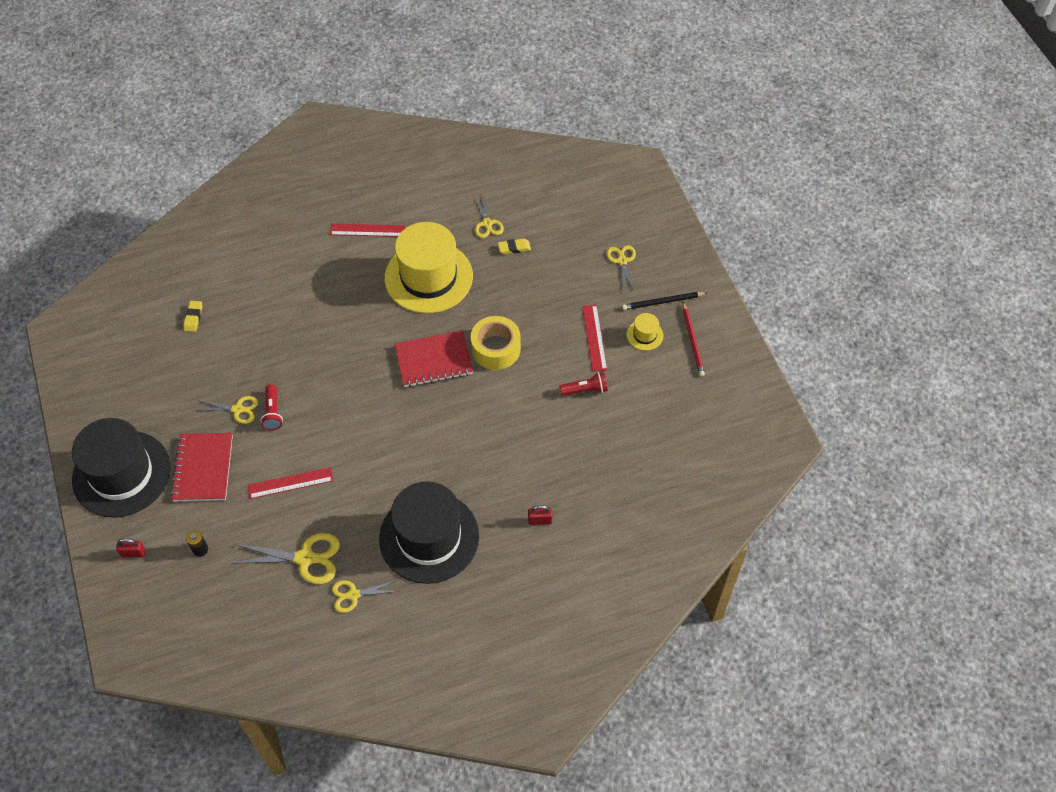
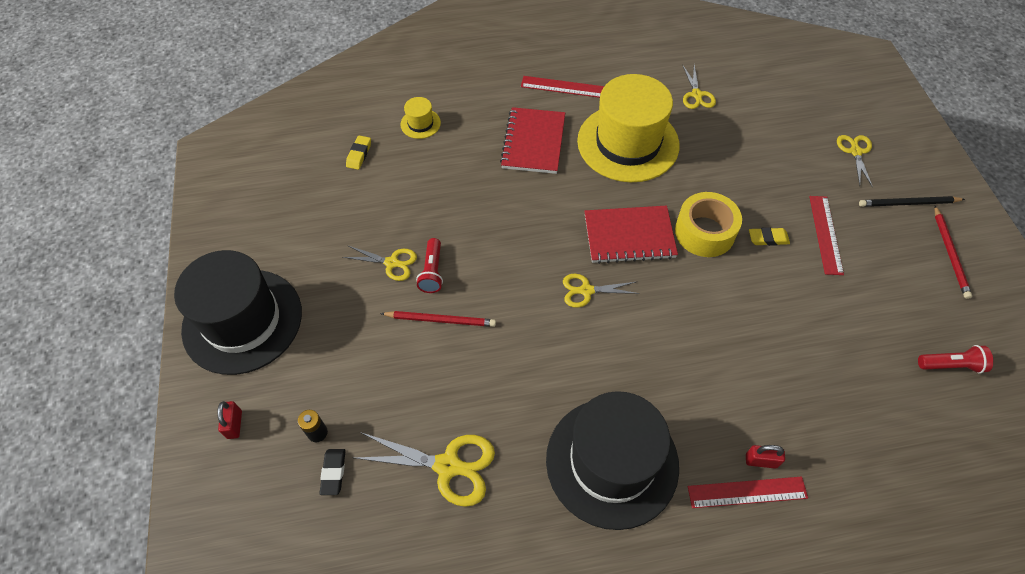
camera: 10 degrees right, 0 degrees up
red padlock [116,538,146,558] -> red padlock turned 75 degrees clockwise [217,401,242,439]
red notebook [171,433,233,501] -> red notebook moved to [500,107,565,174]
red ruler [248,467,334,499] -> red ruler moved to [688,477,808,508]
yellow scissors [332,580,399,613] -> yellow scissors moved to [563,274,639,308]
yellow eraser [498,238,531,254] -> yellow eraser moved to [749,227,790,246]
red flashlight [559,372,608,396] -> red flashlight moved to [918,345,993,374]
yellow hat [627,313,663,351] -> yellow hat moved to [400,97,441,139]
none -> black eraser [319,449,346,495]
none -> red pencil [380,311,496,327]

